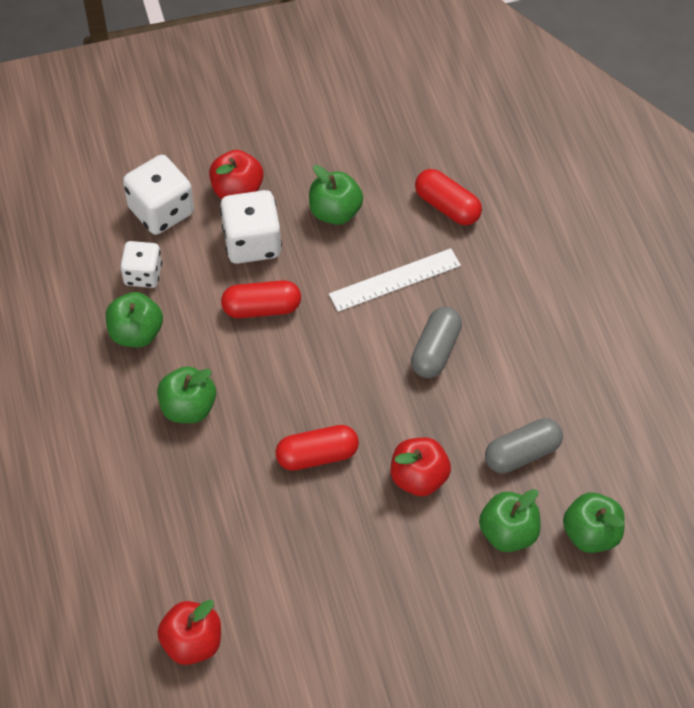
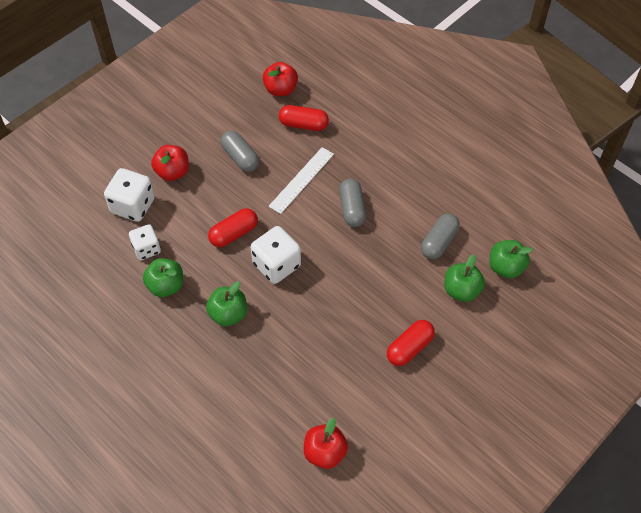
camera: 30 degrees left, 0 degrees up
white dice [220,190,282,264] -> white dice moved to [251,226,301,284]
red capsule [275,425,359,471] -> red capsule moved to [387,320,435,366]
green apple [309,165,363,225] -> grey capsule [221,131,259,172]
red apple [391,437,451,496] -> red apple moved to [263,62,298,96]

